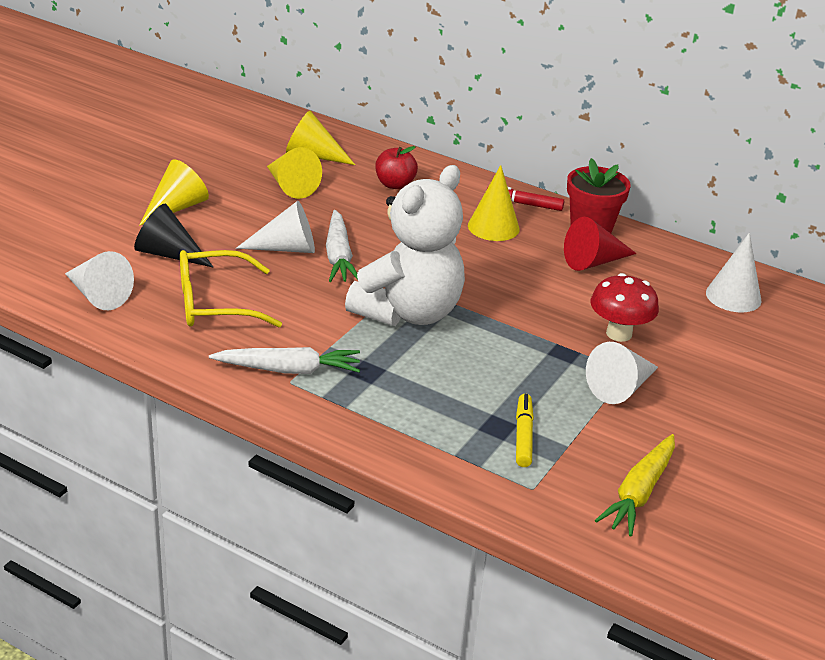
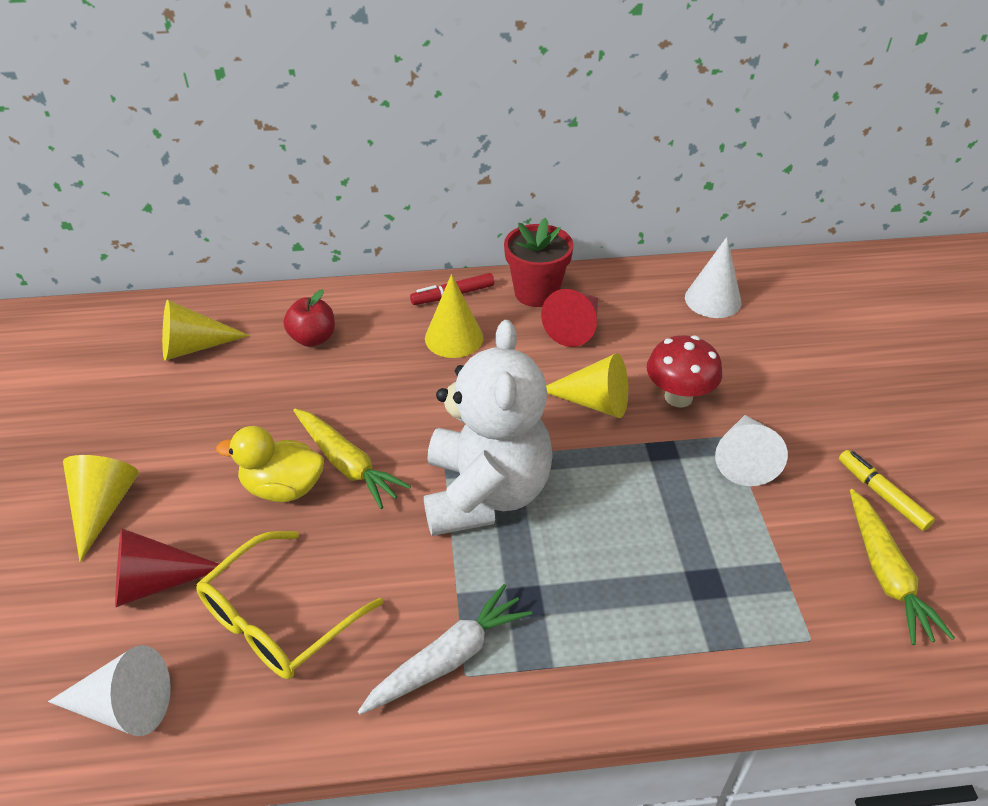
camera: 35 degrees left, 10 degrees up
black cone [134,204,214,268] -> red cone [115,528,228,607]
white cone [236,201,315,253] -> yellow duck [216,426,324,502]
yellow cone [267,147,322,199] -> yellow cone moved to [546,353,628,418]
white carrot [326,210,358,282] -> yellow carrot [293,408,411,509]
yellow marker [516,394,534,467] -> yellow marker moved to [839,450,935,531]

